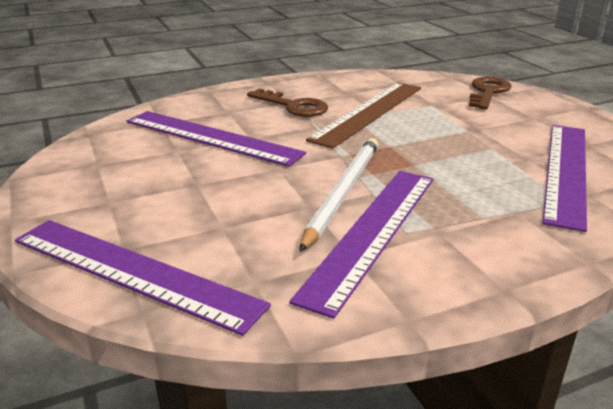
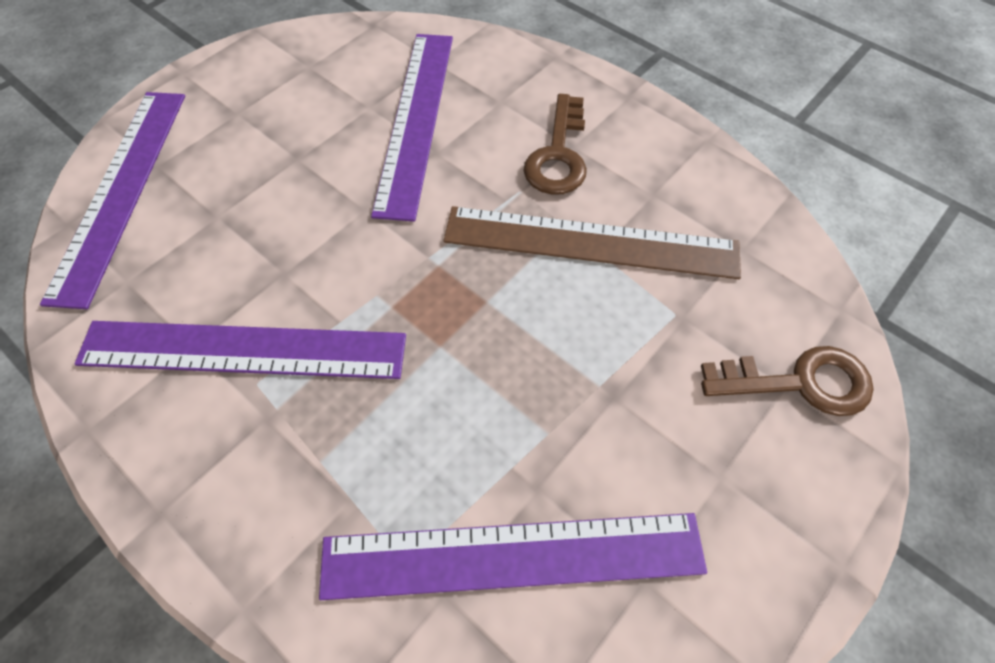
camera: 65 degrees right, 30 degrees up
white pencil [299,138,378,252] -> none

